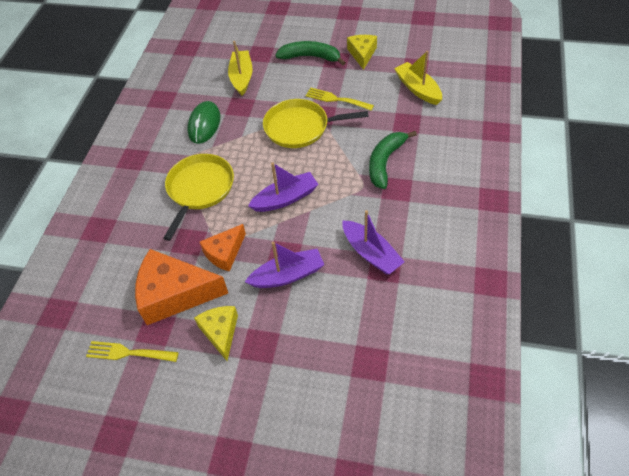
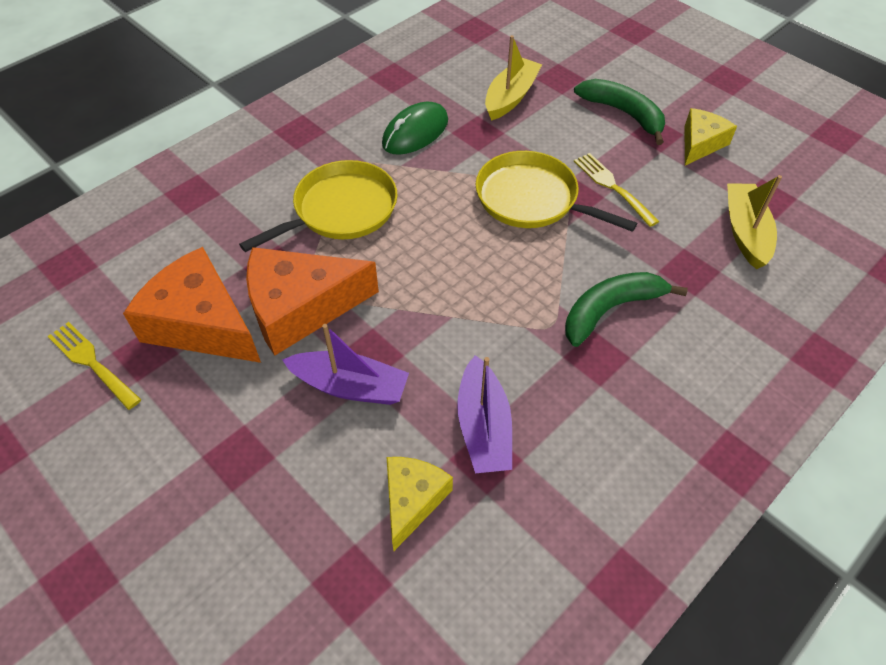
camera: 30 degrees right, 0 degrees up
yellow cheese [194,306,238,361] -> yellow cheese moved to [386,457,453,551]
orange cheese [200,224,246,272] -> orange cheese [246,247,379,355], size x1.73
purple boat [248,162,319,212] -> none

